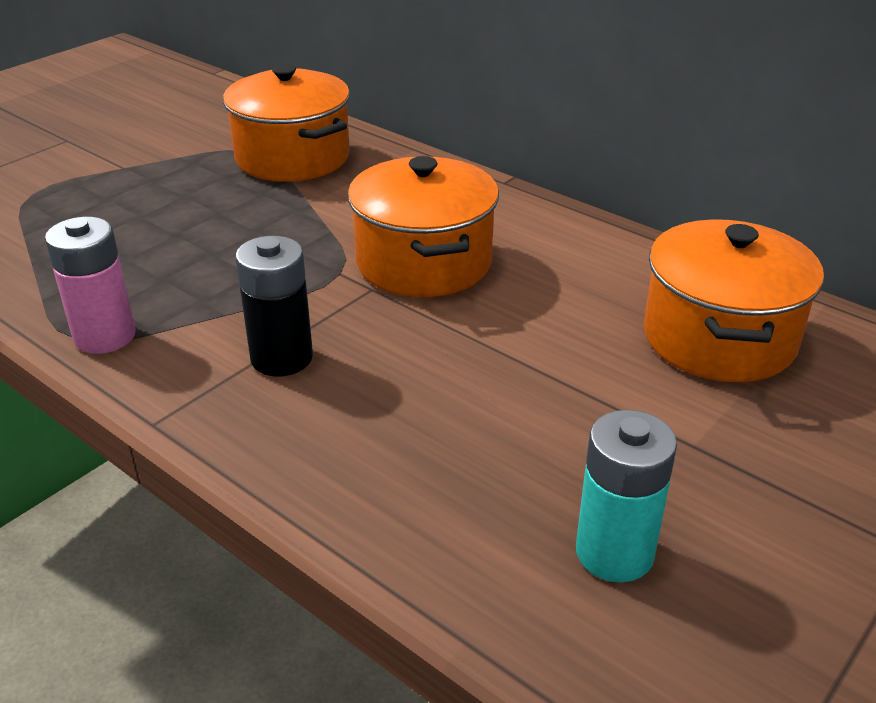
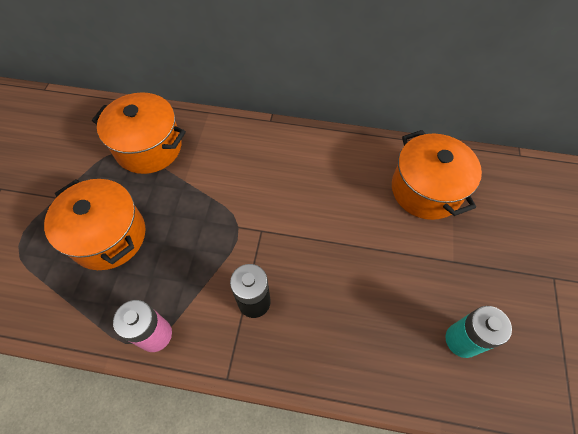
camera: 30 degrees left, 25 degrees up
orange pot [348,156,499,297] -> orange pot moved to [44,179,146,270]

